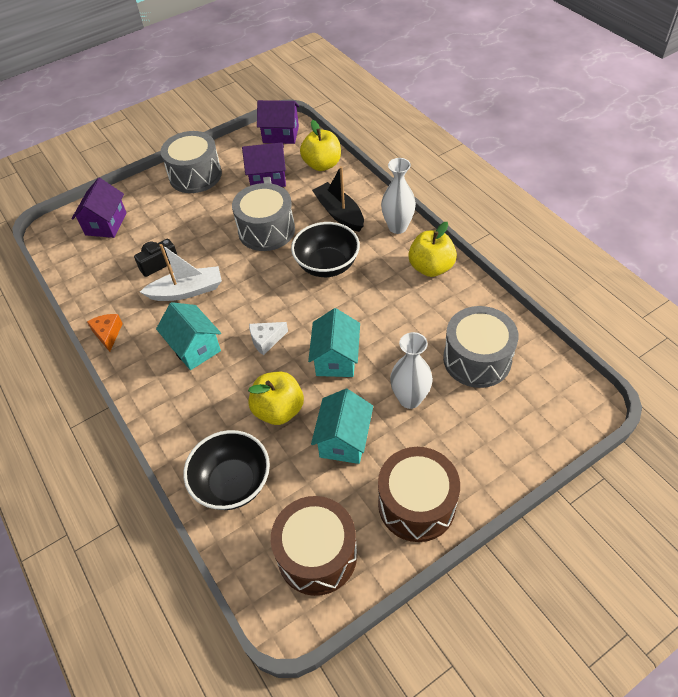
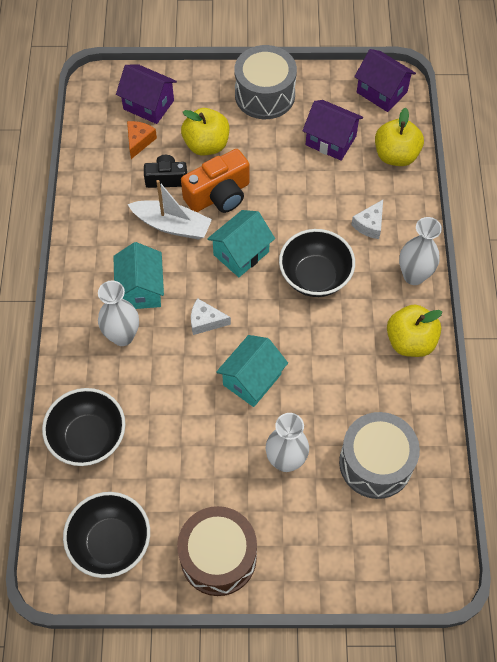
camera: 30 degrees right, 10 degrees up
purple house [72,178,127,238] -> purple house turned 75 degrees clockwise [116,64,177,124]
orange cheese [87,314,123,352] -> orange cheese moved to [127,121,157,159]
grey drum [232,183,295,251] -> none
yellow apple [248,372,304,425] -> yellow apple moved to [181,108,229,156]
brown drum [271,496,357,596] -> black bowl [63,492,150,578]
turquoise house [311,389,373,464] -> turquoise house moved to [207,210,275,277]
black boat [312,166,364,232] -> white cheese [351,200,383,239]
none -> white vase [98,280,139,346]
none -> orange camera [181,149,249,213]

